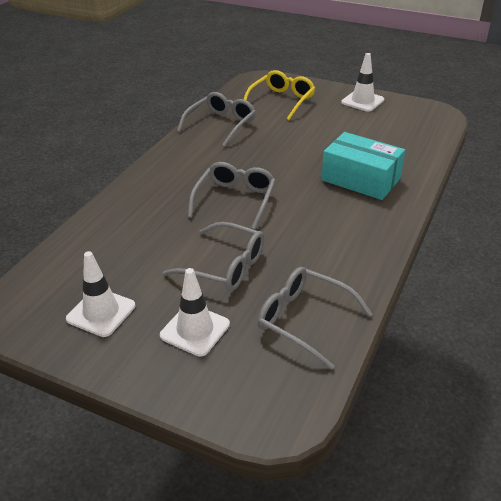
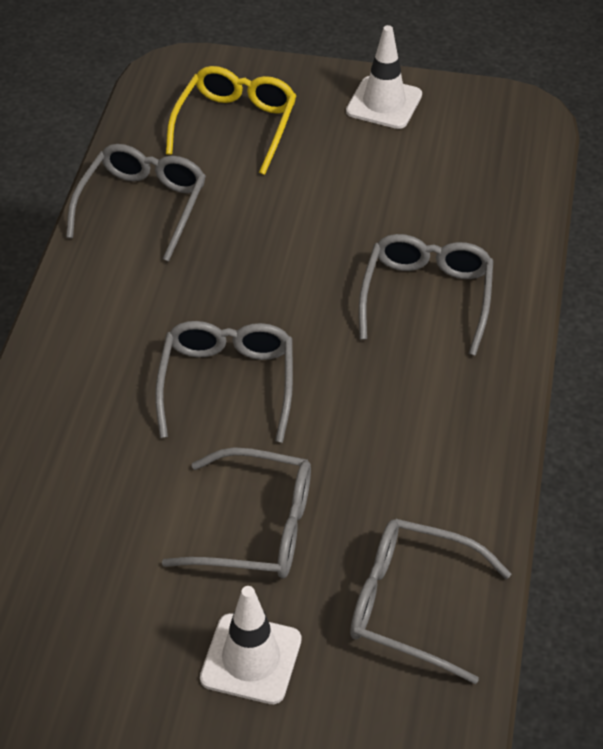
camera: 15 degrees left, 10 degrees up
white traffic cone [66,251,135,337] -> none
turquoise box [321,132,405,200] -> grey glasses [359,234,493,356]

